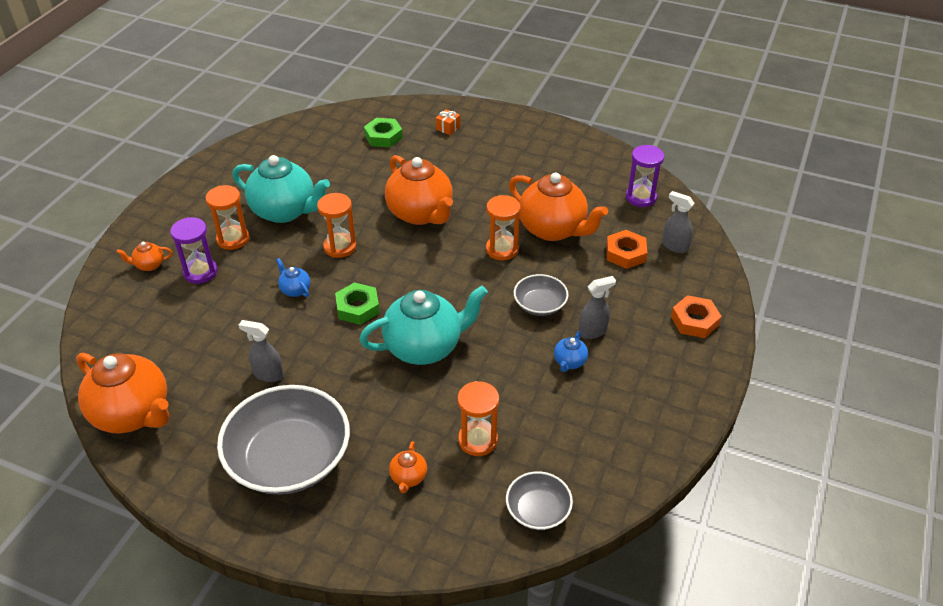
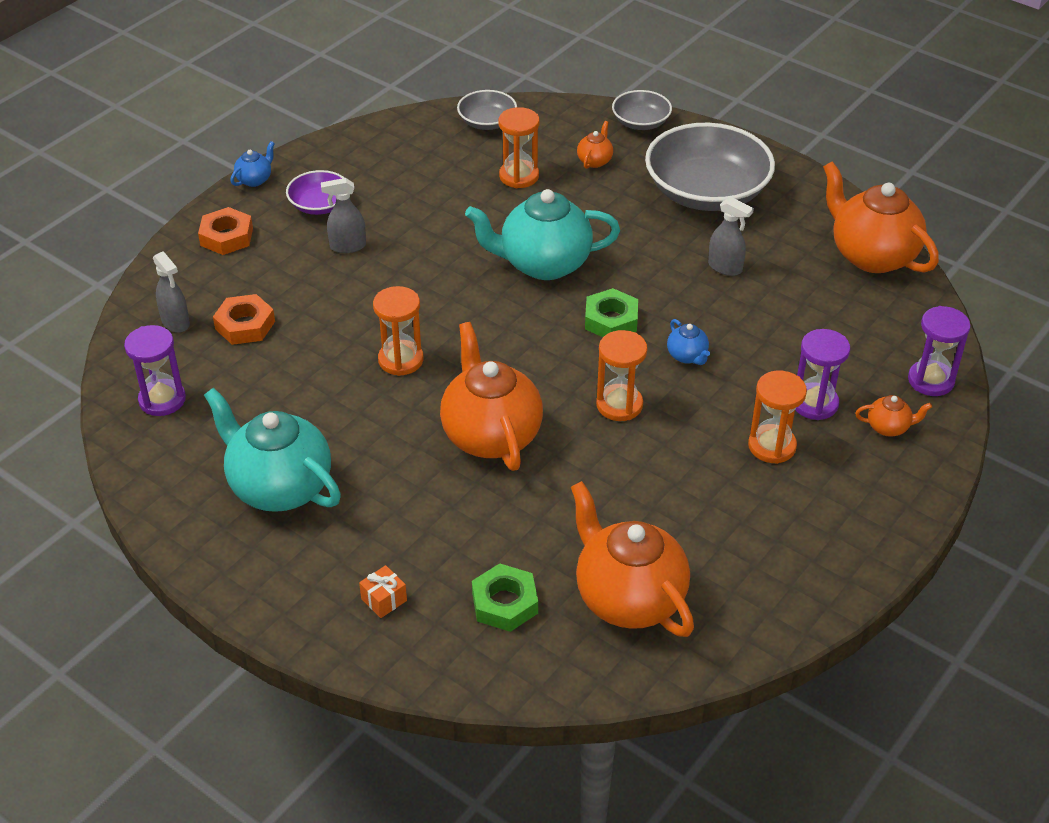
camera: 165 degrees left, 0 degrees up
turquoise teapot [232,155,330,223] -> turquoise teapot moved to [204,387,341,512]
orange teapot [509,173,608,241] -> orange teapot moved to [571,481,694,637]
grey bowl [514,274,569,316] -> grey bowl moved to [612,90,672,130]
blue teapot [554,331,588,372] -> blue teapot moved to [230,141,275,187]
none -> purple bowl [286,170,344,215]
none -> purple hourglass [908,306,970,396]

